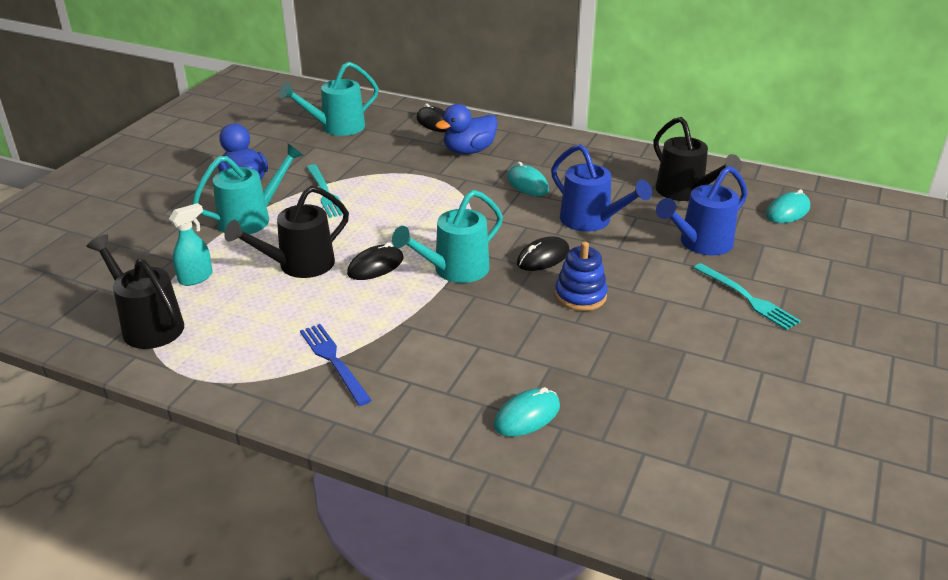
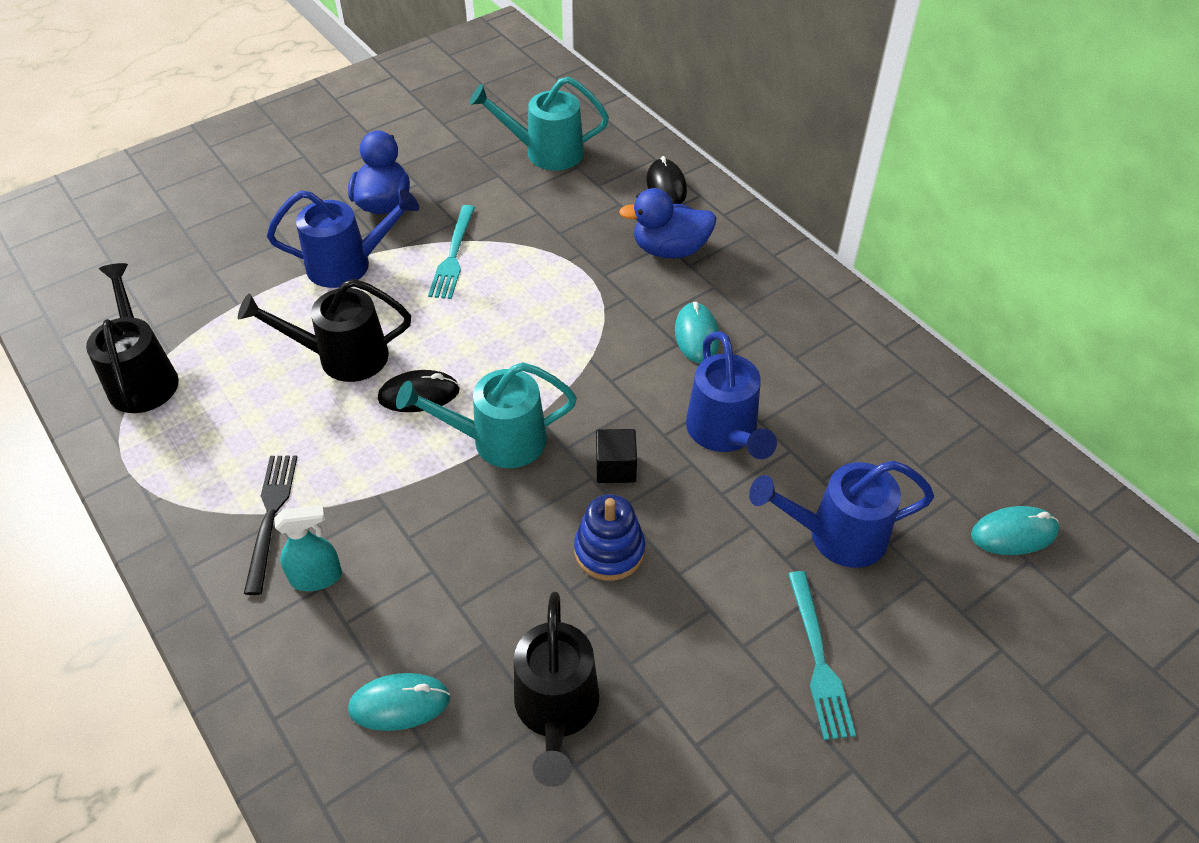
camera: 30 degrees right, 15 degrees up
turquoise spray bottle [169,203,213,286] -> turquoise spray bottle moved to [274,505,342,591]
turquoise watering can [192,143,303,234] -> blue watering can [267,189,419,288]
blue fork [300,324,372,406] -> black fork [244,456,297,595]
black mouse [517,236,570,271] -> black cube [596,429,637,483]
black watering can [654,117,742,201] -> black watering can moved to [514,592,599,787]

